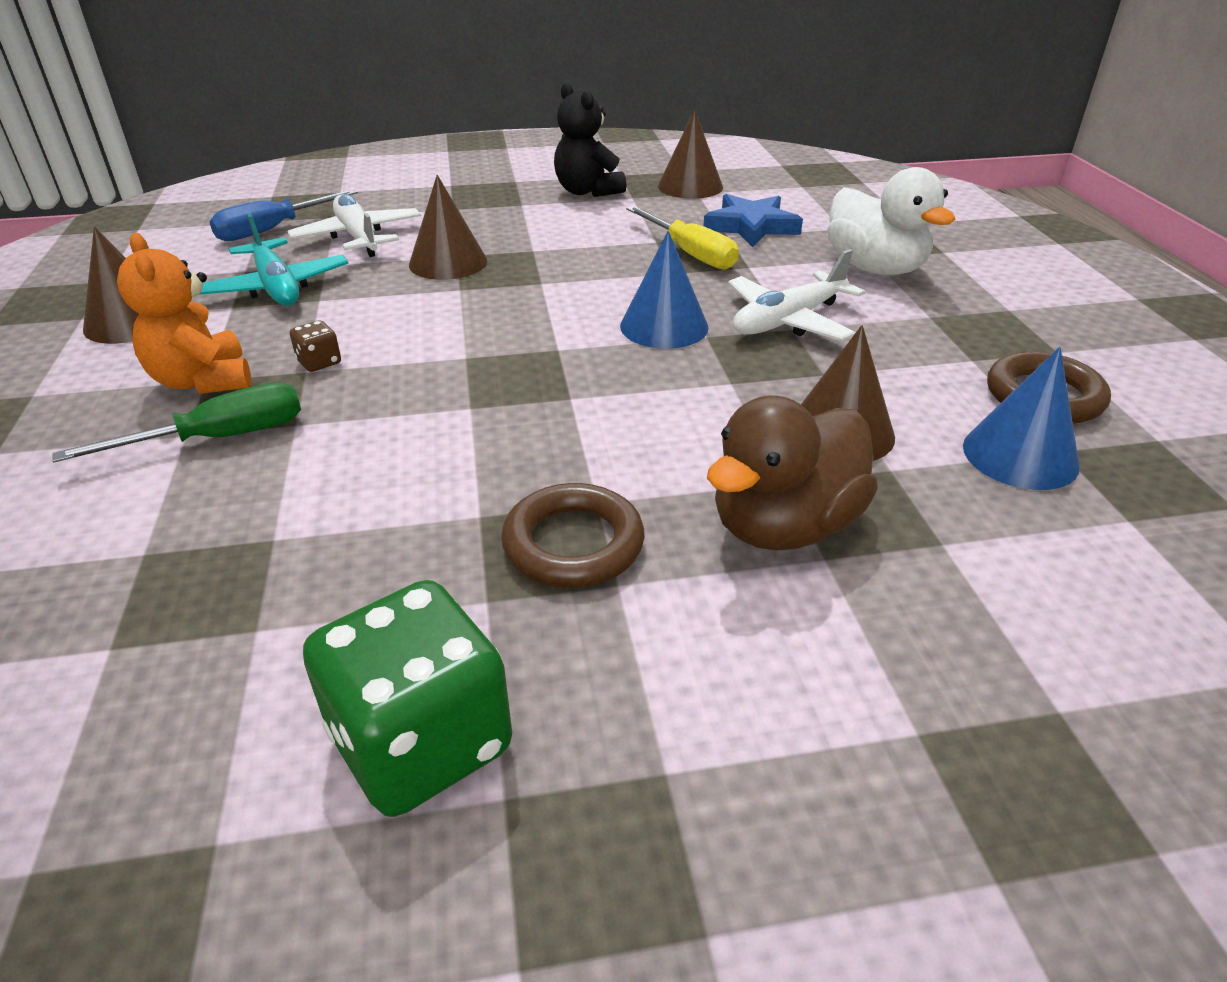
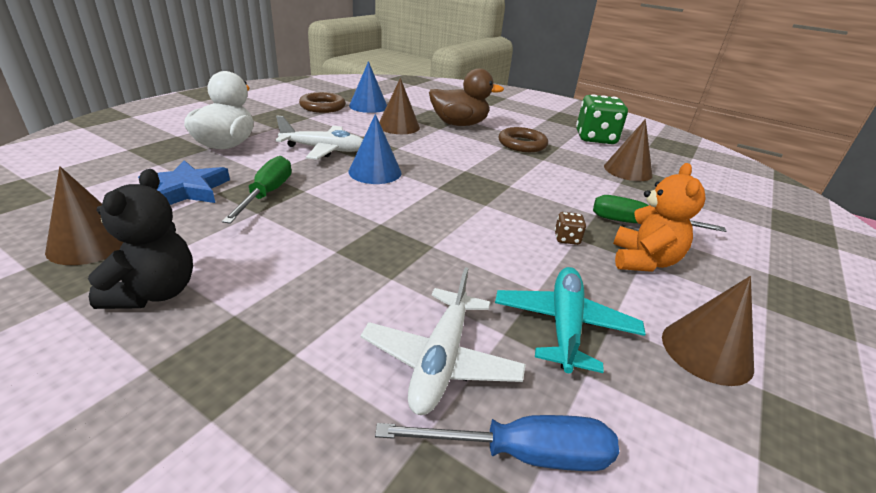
camera: 140 degrees left, 5 degrees down
brown cone [409,175,487,280] -> brown cone moved to [604,119,653,181]
yellow screwdriver [626,206,739,270] -> green screwdriver [222,156,292,224]

